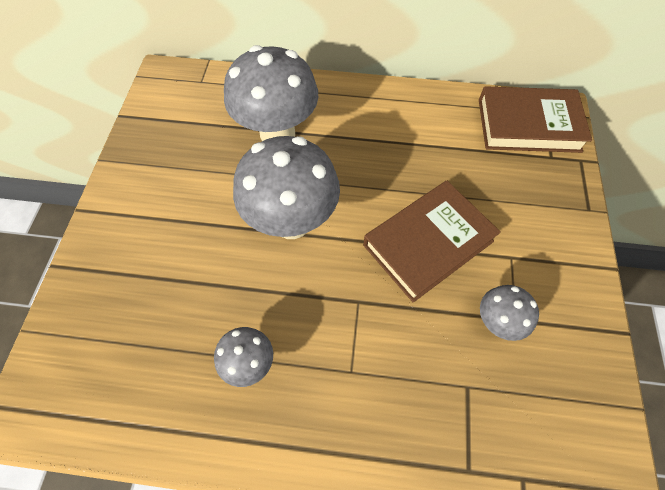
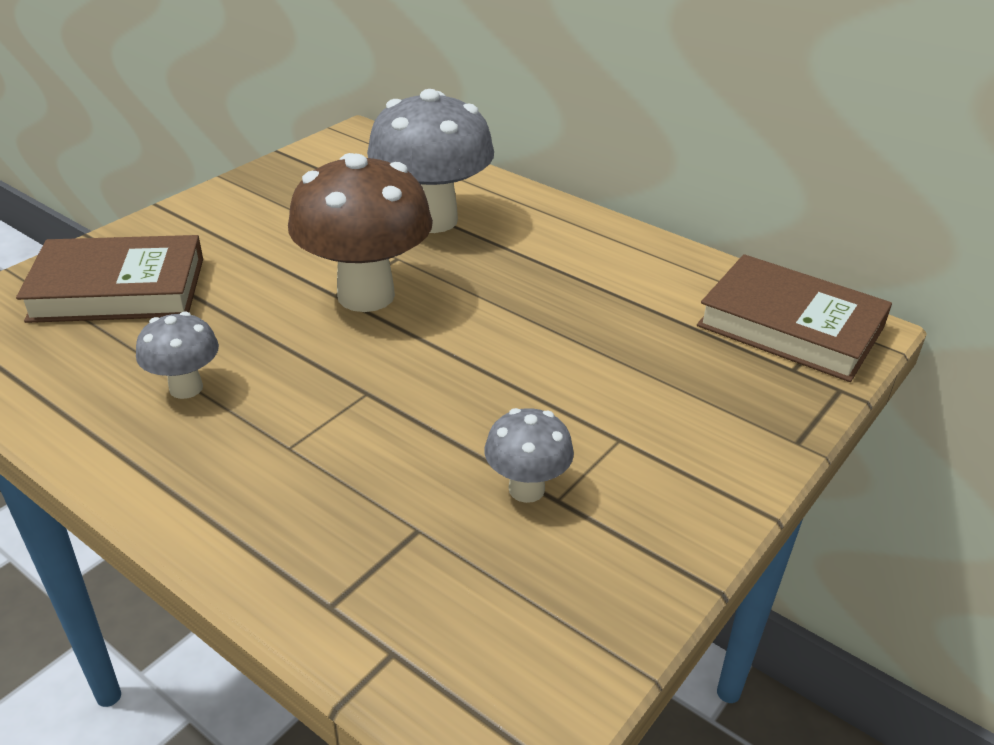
camera: 30 degrees right, 25 degrees down
grey mushroom [233,136,340,239] -> brown mushroom [288,153,433,312]
brown book [363,181,501,302] -> brown book moved to [16,235,203,323]

